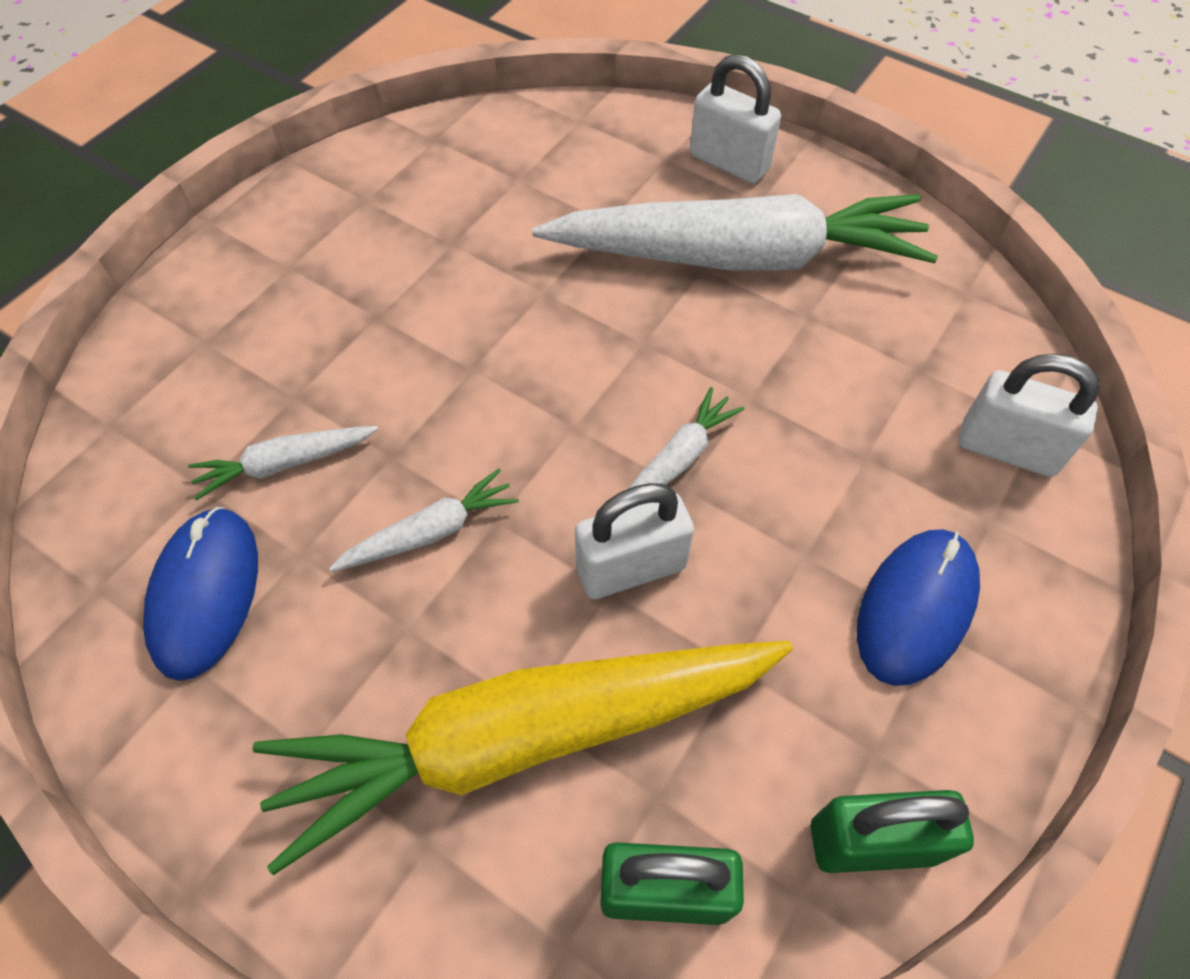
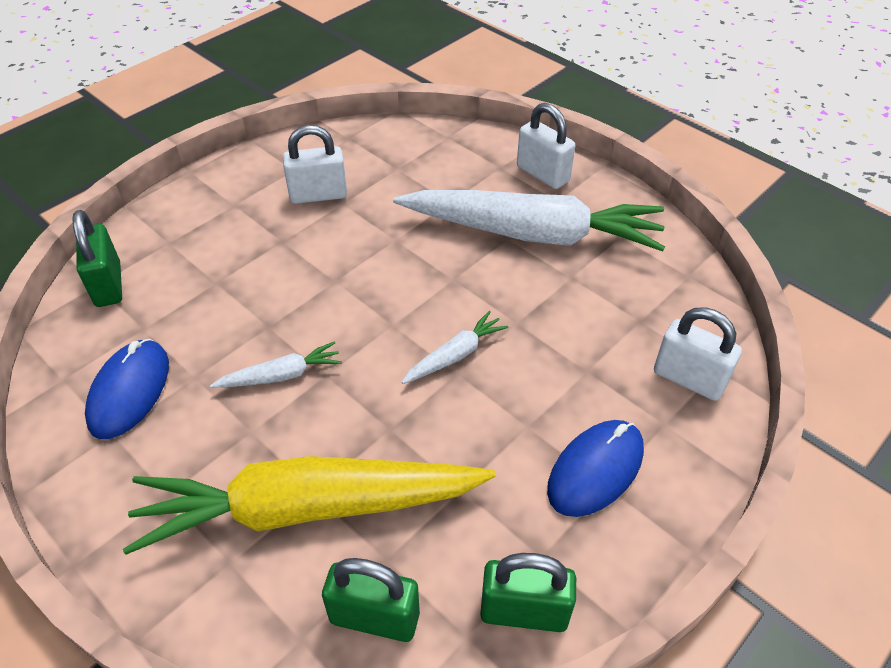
camera: 10 degrees right, 10 degrees down
white carrot [188,426,378,500] -> none
white padlock [575,483,694,599] -> white padlock moved to [283,125,347,204]
none -> green padlock [73,210,122,307]

